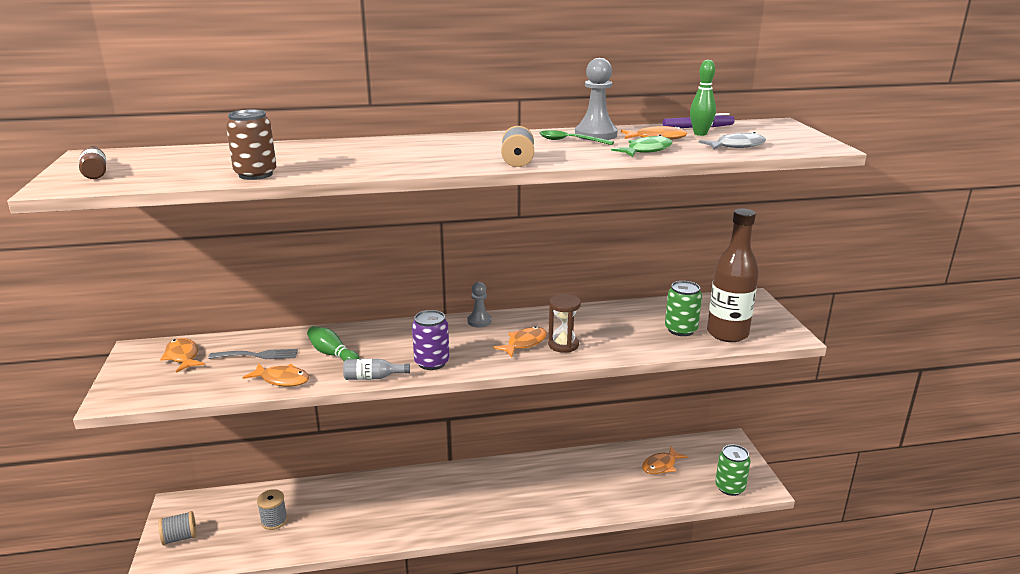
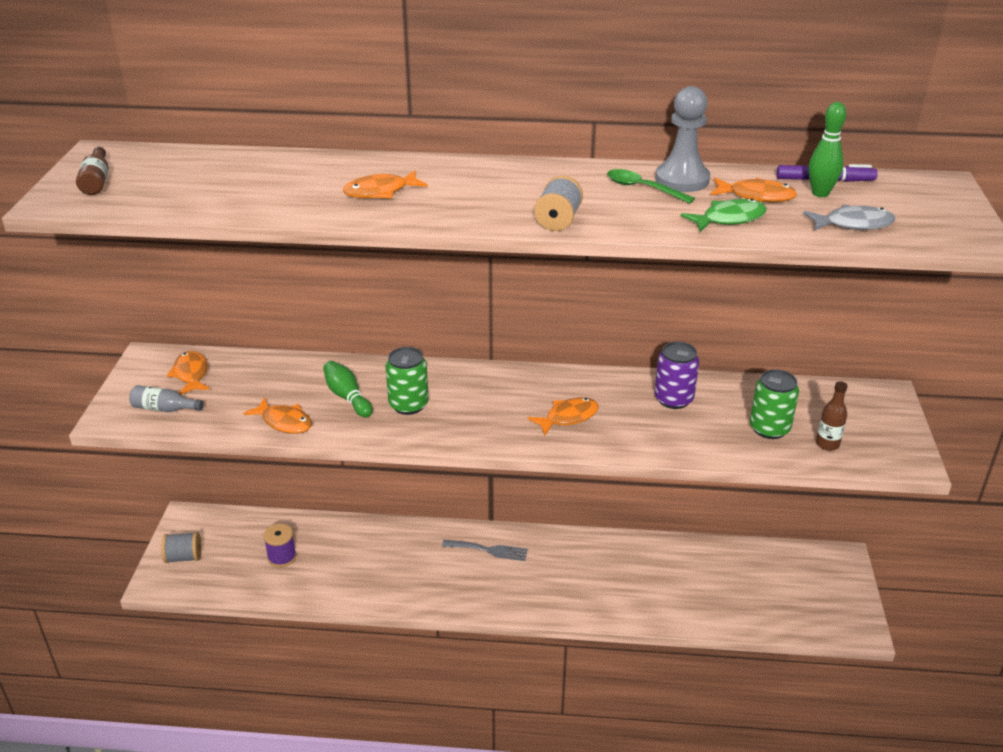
camera: 15 degrees right, 10 degrees up
grey fork [208,349,298,359] -> grey fork moved to [442,540,528,561]
brown can [226,109,277,180] -> none
grey spool [257,489,288,530] -> purple spool [263,524,297,567]
grey bottle [343,359,410,380] -> grey bottle moved to [129,385,204,412]
purple can [412,310,450,370] -> purple can moved to [654,342,699,409]
grey pawn [467,282,492,328] -> none
brown hourglass [548,294,581,353] -> none
orange fish [642,447,687,474] -> orange fish moved to [343,171,428,198]
brown bottle [707,209,759,342] -> brown bottle [816,381,848,451], size x0.45
green can [715,444,751,496] -> green can moved to [385,347,429,415]

